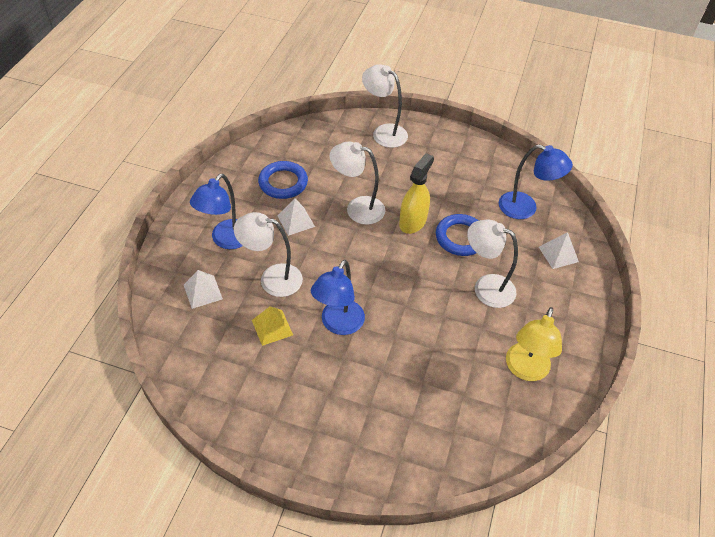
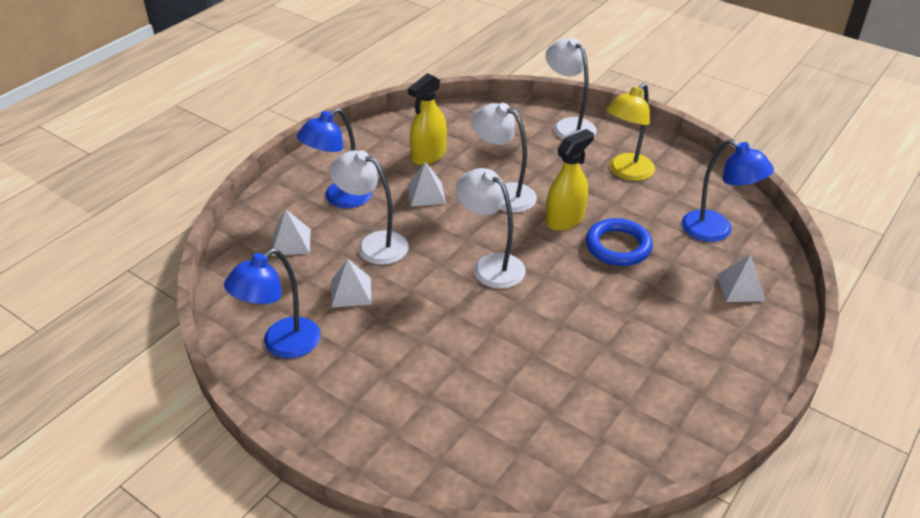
camera: 20 degrees right, 10 degrees down
yellow pyramid [252,306,293,346] -> white pyramid [331,258,372,308]
blue ring [258,161,308,199] -> yellow spray bottle [408,73,447,165]
blue lamp [311,260,365,335] -> blue lamp moved to [224,248,320,358]
white lamp [467,220,518,308] -> white lamp moved to [456,168,526,289]
yellow lamp [506,307,562,381] -> yellow lamp moved to [606,83,655,181]

